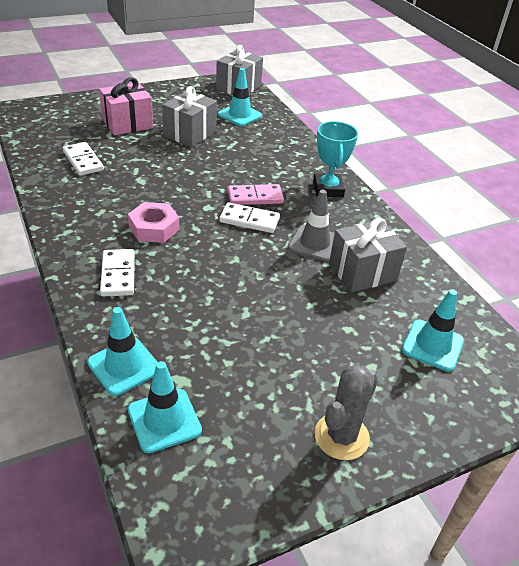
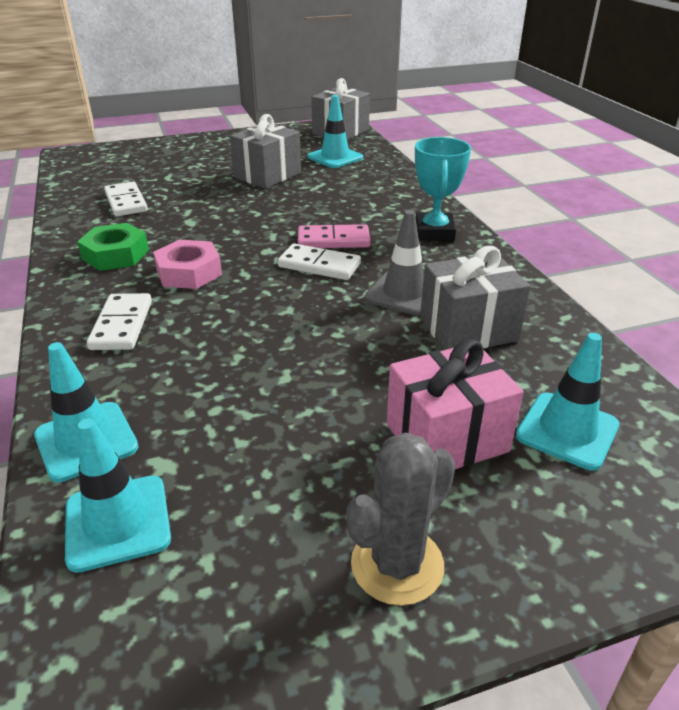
camera: 10 degrees right, 5 degrees down
pink gift [99,78,153,135] -> pink gift moved to [387,339,524,469]
none -> green nut [77,223,149,271]

